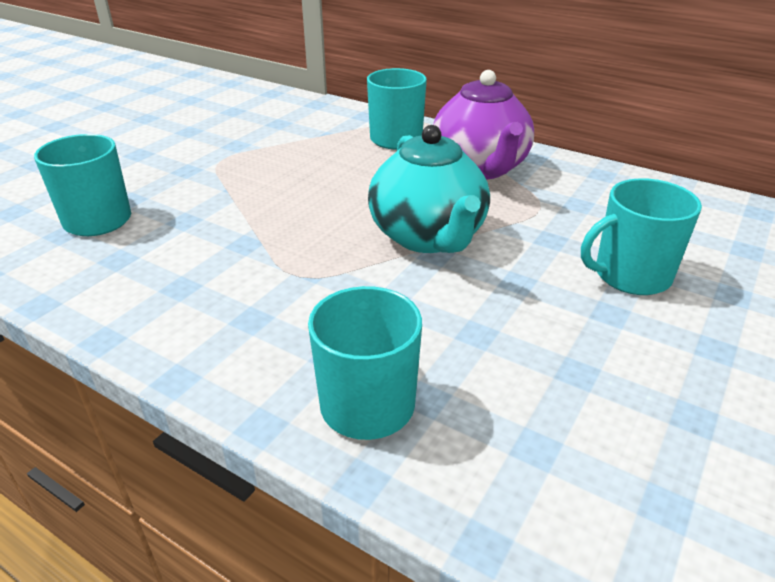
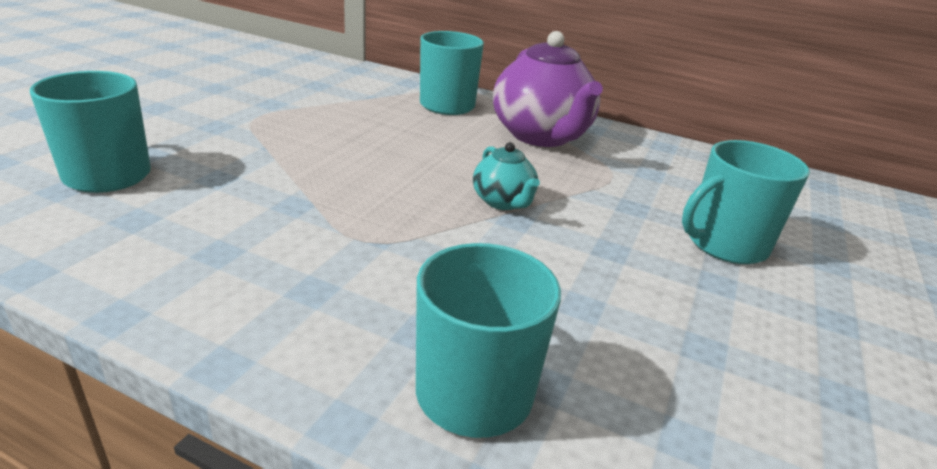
camera: 10 degrees left, 5 degrees down
turquoise teapot [368,125,490,253] -> turquoise teapot [473,142,540,210], size x0.49

